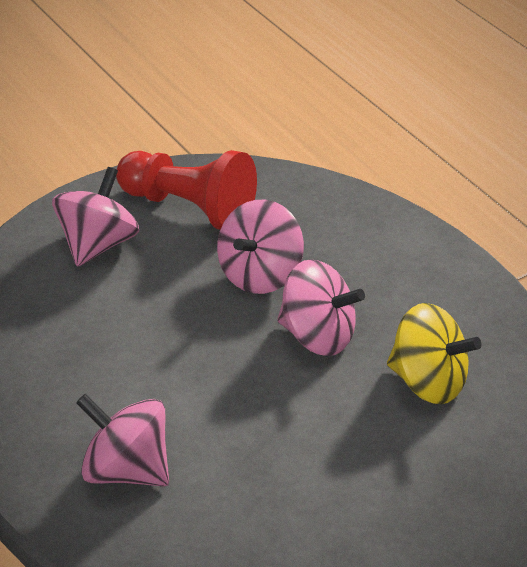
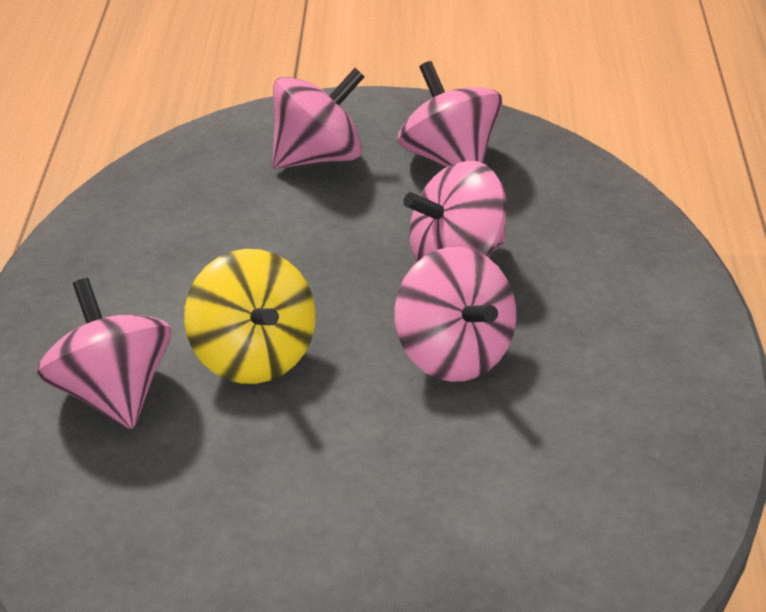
camera: 35 degrees right, 0 degrees up
red pawn [116,150,257,230] -> pink spinning top [398,61,502,167]
yellow spinning top [387,303,481,404] -> yellow spinning top moved to [184,249,316,384]

